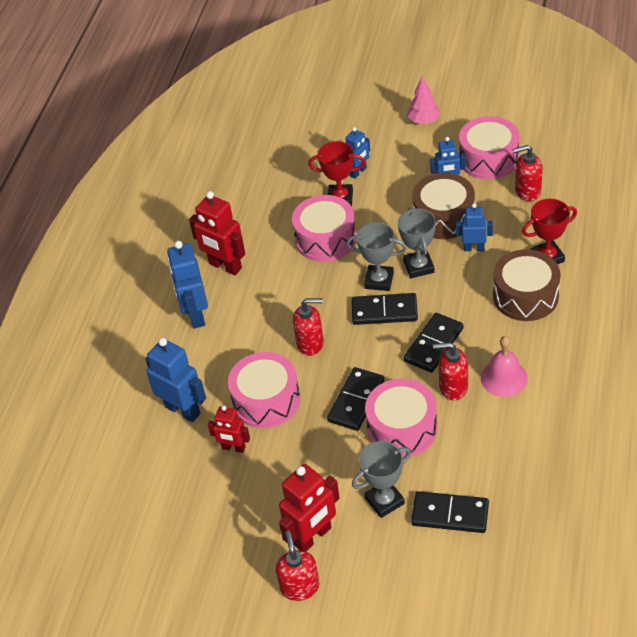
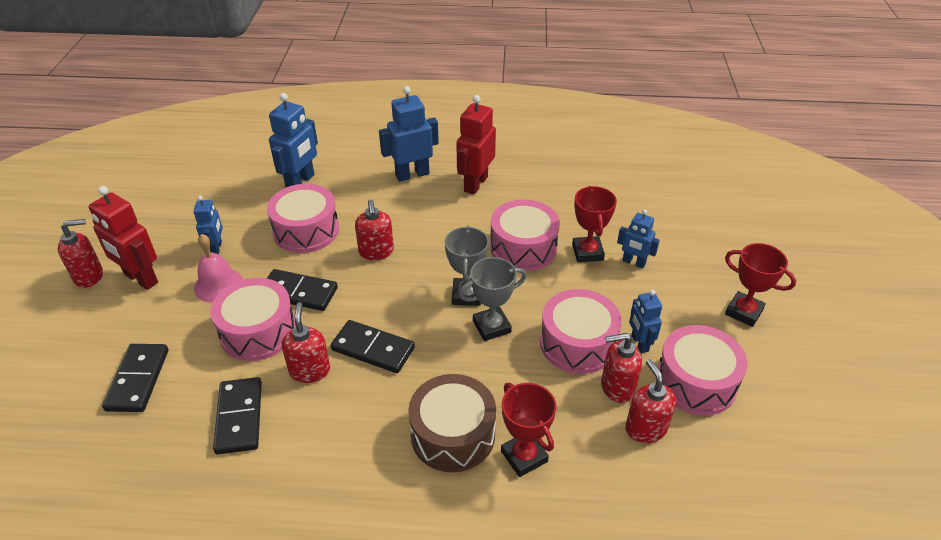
camera: 75 degrees right, 5 degrees down
red robot [208,405,250,453] -> none
black domino [352,293,418,325] -> black domino moved to [213,377,262,455]
grey trophy [352,441,411,518] -> none
pink tree [407,76,440,124] -> red trophy [725,243,796,327]
brown drum [412,173,475,239] -> pink drum [540,289,622,374]
blue robot [456,203,493,251] -> blue robot moved to [193,196,223,255]
pink bell [481,336,528,397] -> pink bell moved to [194,234,243,303]
none -> red soap dispenser [601,333,642,403]

